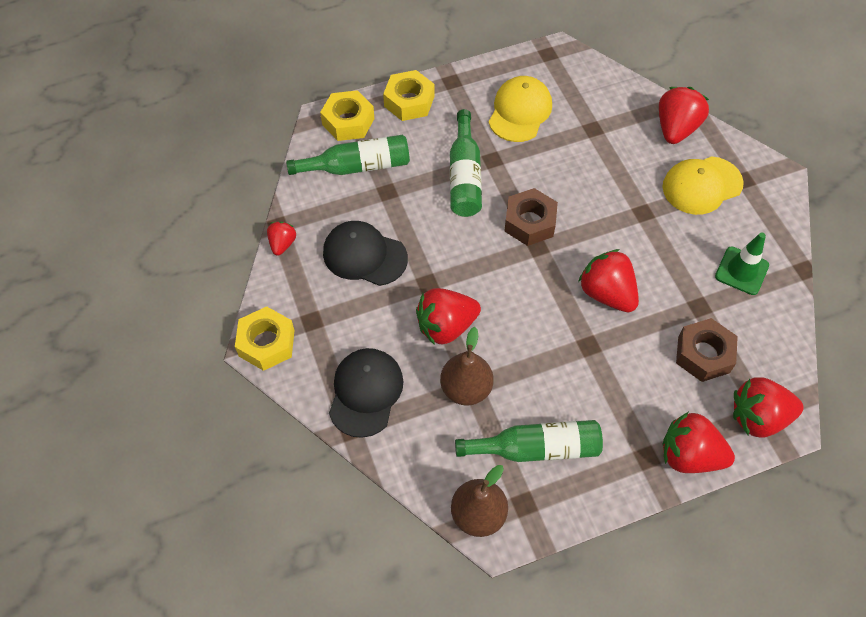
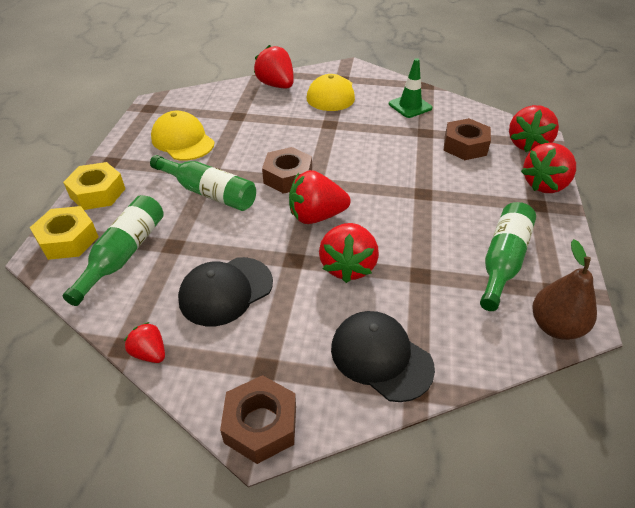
camera: 60 degrees left, 15 degrees down
yellow nut [235,306,295,371] -> brown nut [220,375,296,464]
brown pear [440,327,493,406] -> none
red strawberry [578,249,639,312] -> red strawberry moved to [289,170,351,224]

